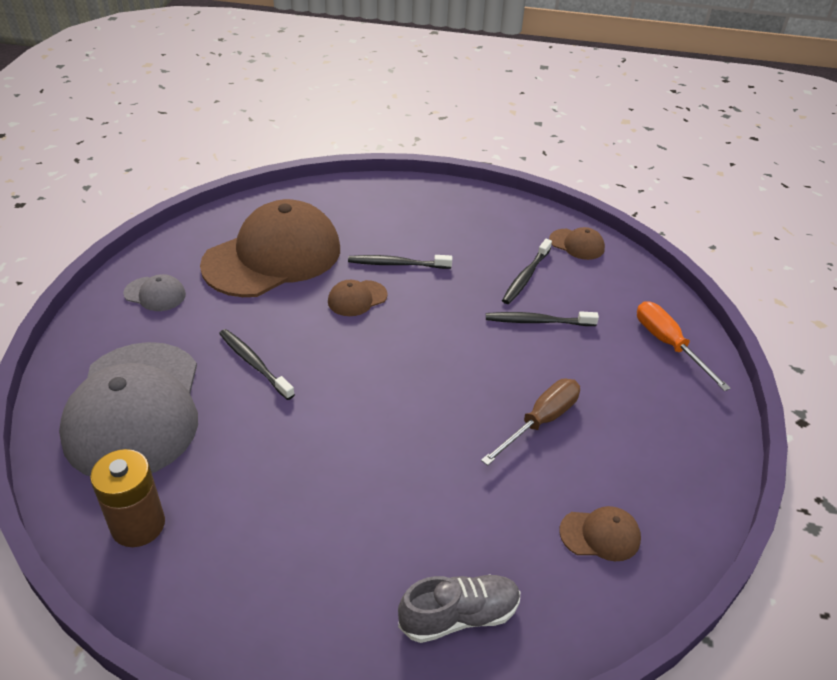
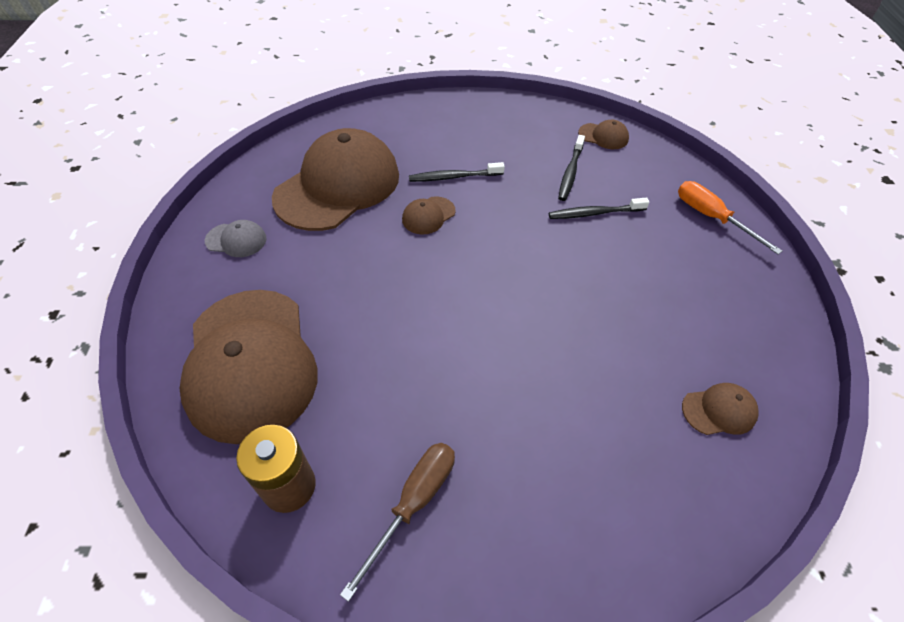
camera: 10 degrees left, 10 degrees up
grey cap [59,342,198,476] -> brown cap [180,290,318,444]
black toothbrush [219,329,295,400] -> none
grey shoe [398,575,520,643] -> none
brown screwdriver [481,379,580,466] -> brown screwdriver moved to [340,443,455,602]

